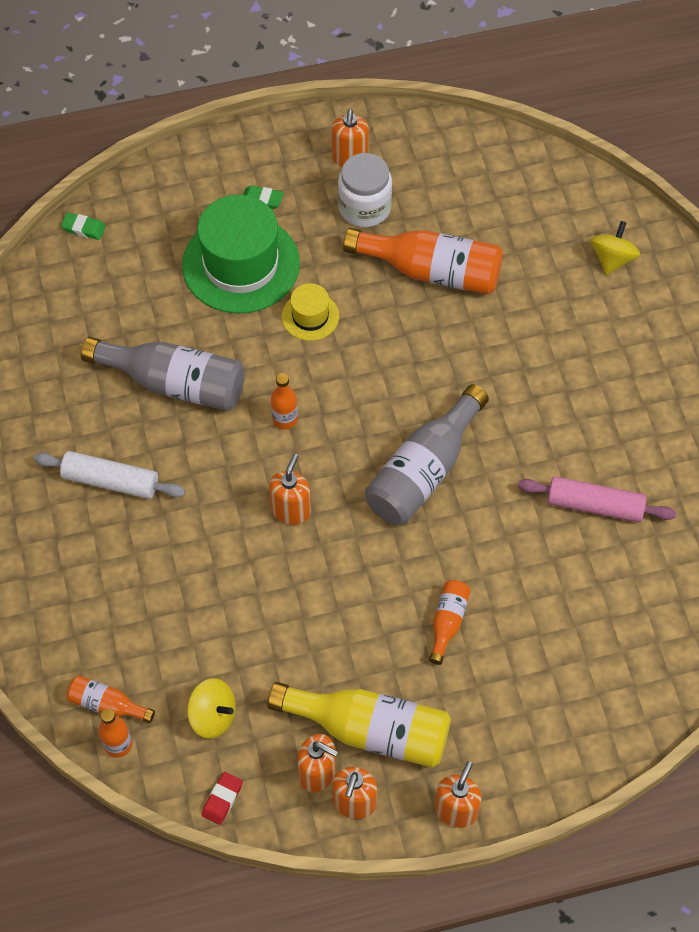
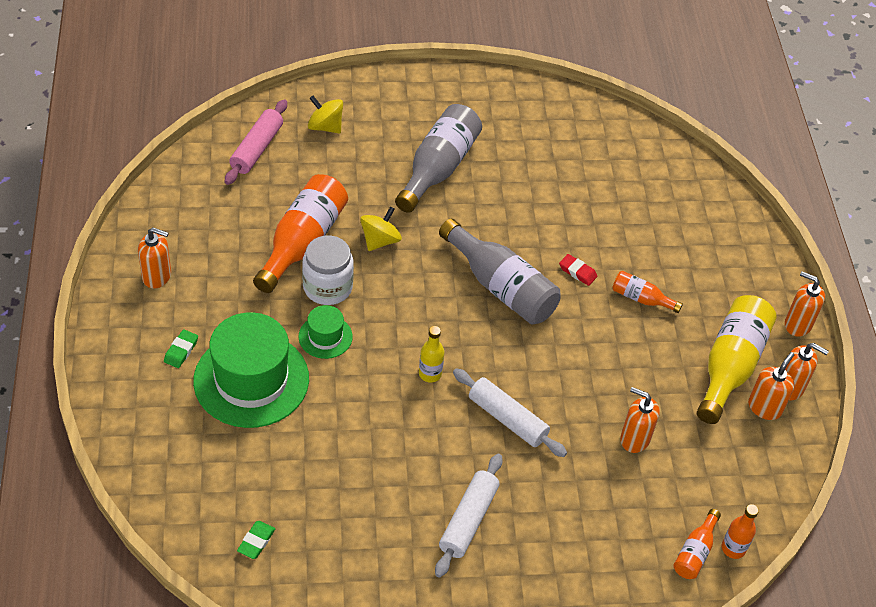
camera: 85 degrees left, 10 degrees down
green eraser [61,213,106,240] -> green eraser moved to [237,521,275,559]
grey bottle [81,337,245,411] -> grey bottle moved to [395,104,482,213]
yellow spinning top [187,678,236,739] -> yellow spinning top moved to [360,206,402,251]
red eraser [202,772,243,825] -> red eraser moved to [559,254,597,286]
orange soap dispenser [269,454,311,525] -> orange soap dispenser moved to [620,387,660,453]
orange bottle [271,373,298,429] -> yellow bottle [419,326,444,383]
yellow hat [282,283,339,341] -> green hat [298,305,353,359]
white jar [338,153,392,227] -> white jar moved to [302,235,354,305]
pink rolling pin [518,476,676,523] -> pink rolling pin moved to [225,99,287,185]
none -> white rolling pin [453,368,567,457]

